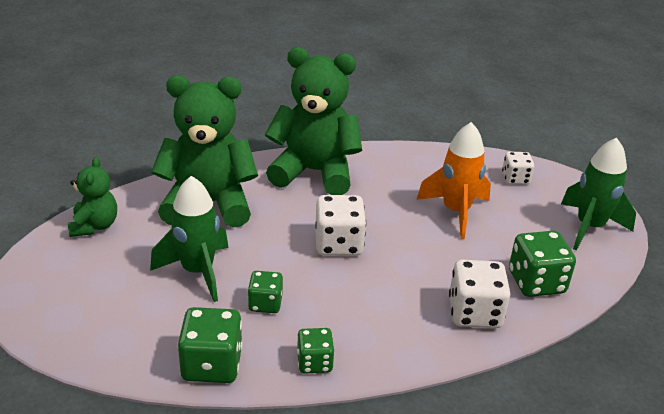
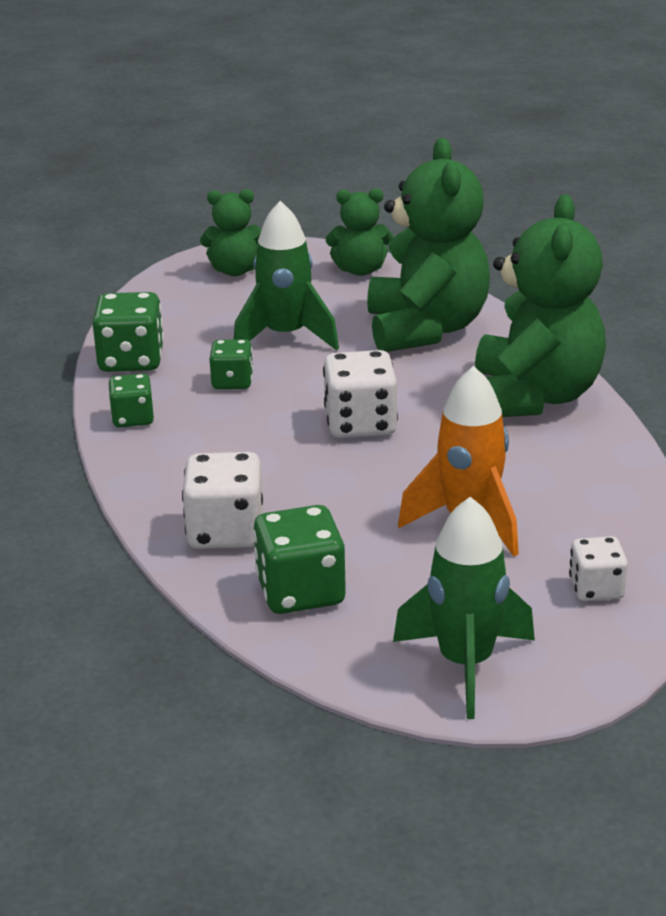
camera: 90 degrees right, 5 degrees down
none -> green teddy bear [200,189,261,276]

